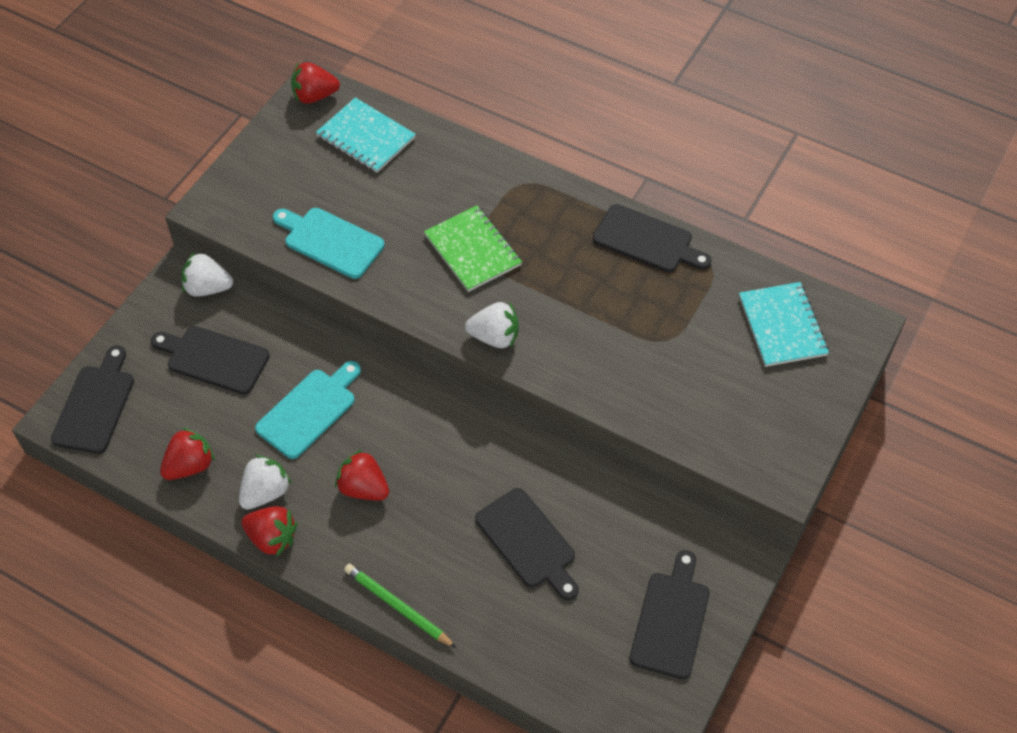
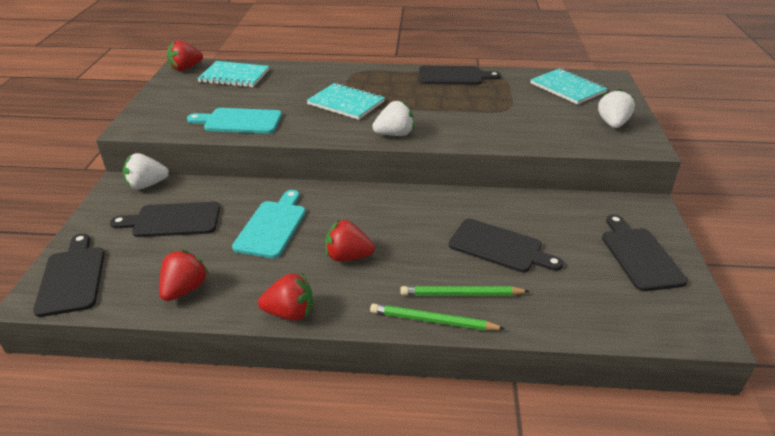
camera: 25 degrees left, 20 degrees down
white strawberry [239,455,292,510] -> white strawberry moved to [598,88,635,128]
green notebook [424,205,522,292] -> turquoise notebook [306,83,385,120]
none -> green pencil [400,286,529,296]

